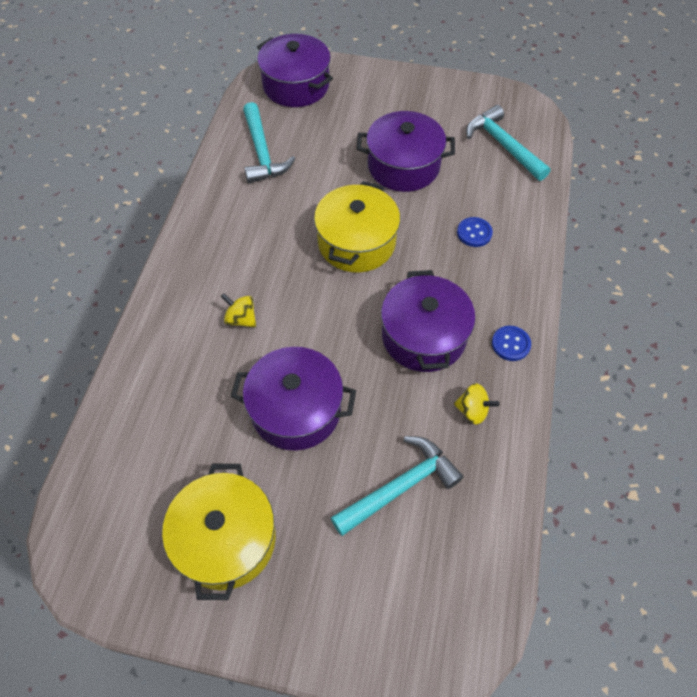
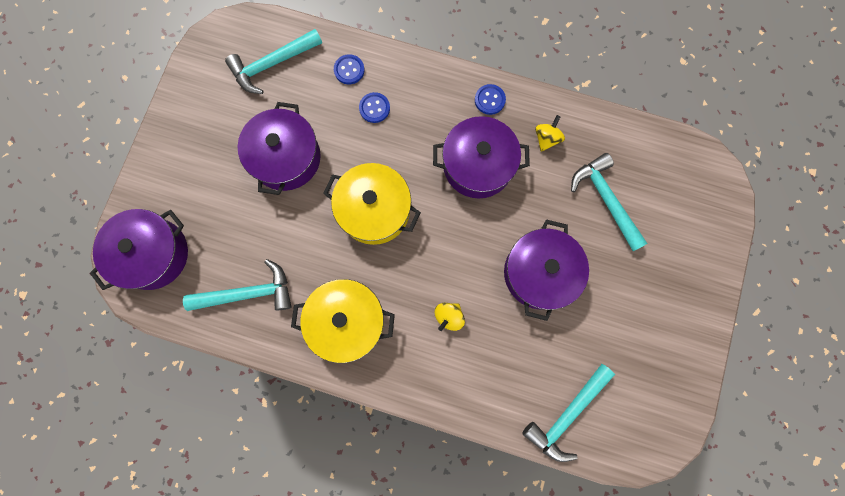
camera: 85 degrees left, 20 degrees up
yellow pot [162,464,276,600] -> yellow pot moved to [291,279,395,363]
none -> blue button [334,54,364,84]
none -> turquoise hammer [522,364,615,462]

